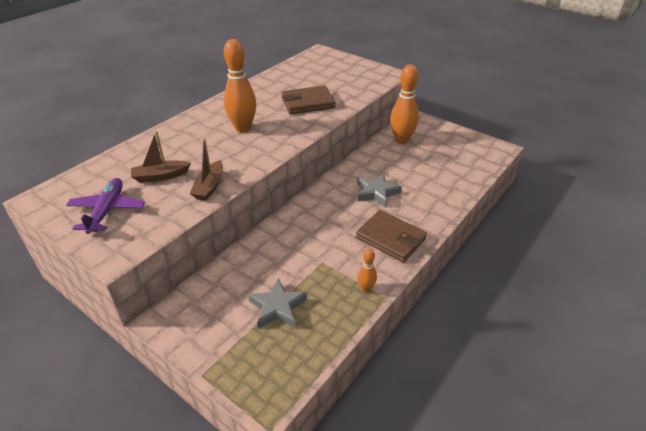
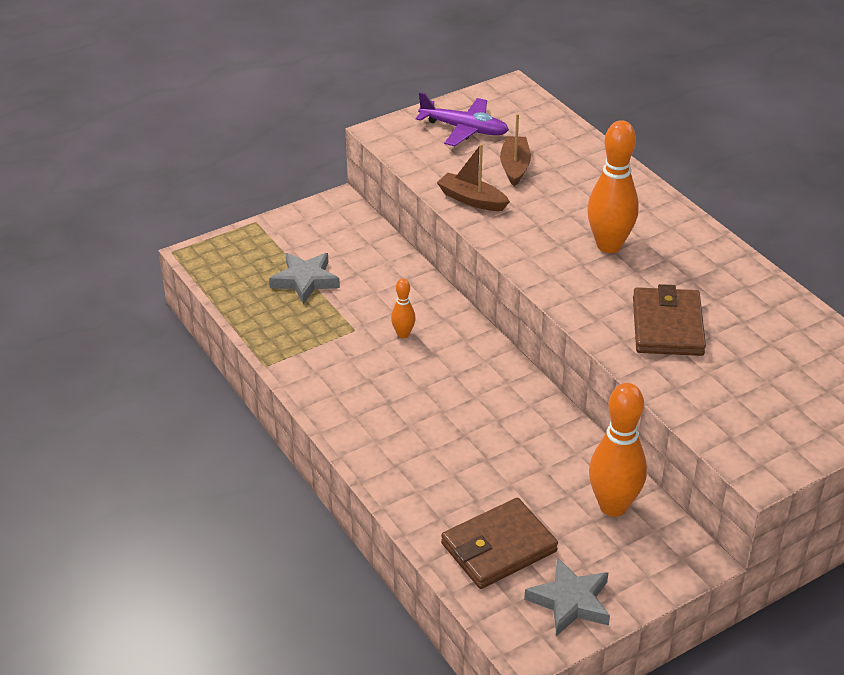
camera: 110 degrees right, 0 degrees up
brown wallet [356,210,427,262] -> brown wallet moved to [441,498,558,589]
grey star [357,173,402,208] -> grey star moved to [524,557,610,636]
orange bowling pin [358,248,377,292] -> orange bowling pin moved to [391,279,416,339]

